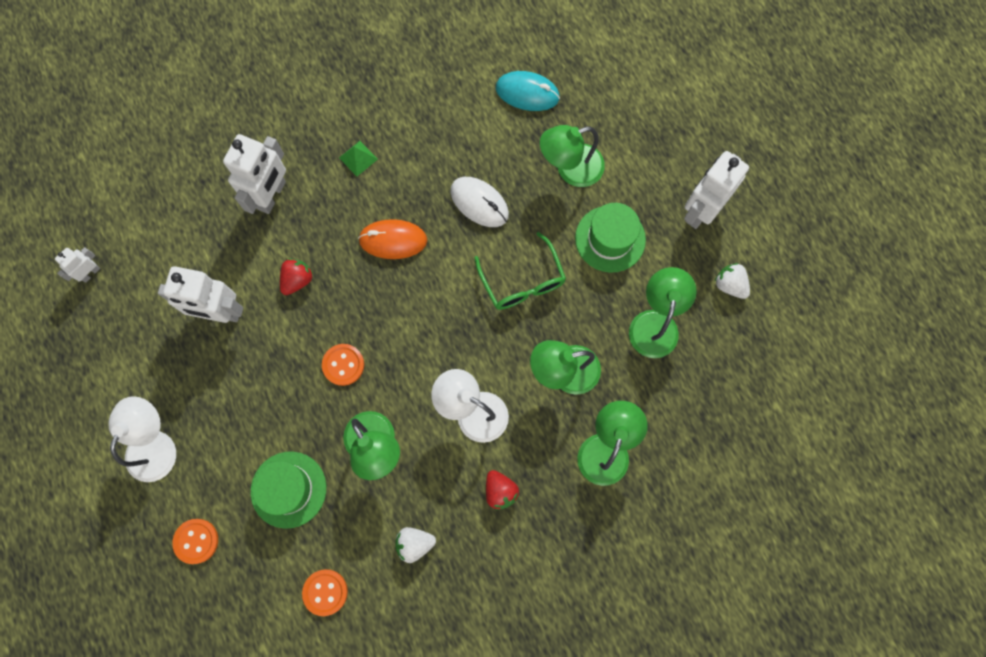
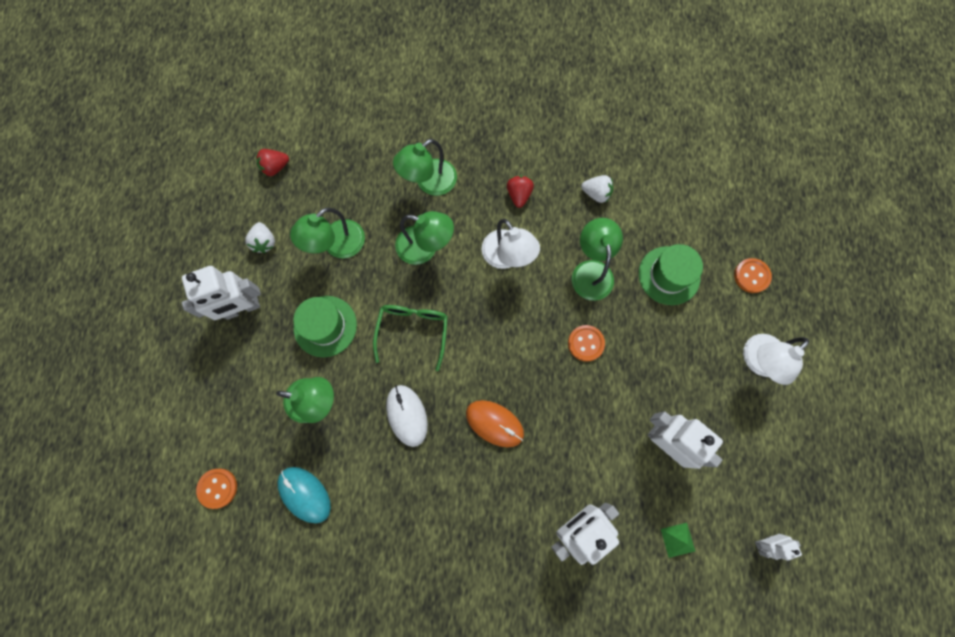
camera: 150 degrees left, 0 degrees up
red strawberry [280,259,313,295] -> red strawberry moved to [256,149,289,176]
orange button [302,569,348,616] -> orange button moved to [196,468,237,509]
green pyramid [339,141,378,176] -> green pyramid moved to [661,523,695,558]

